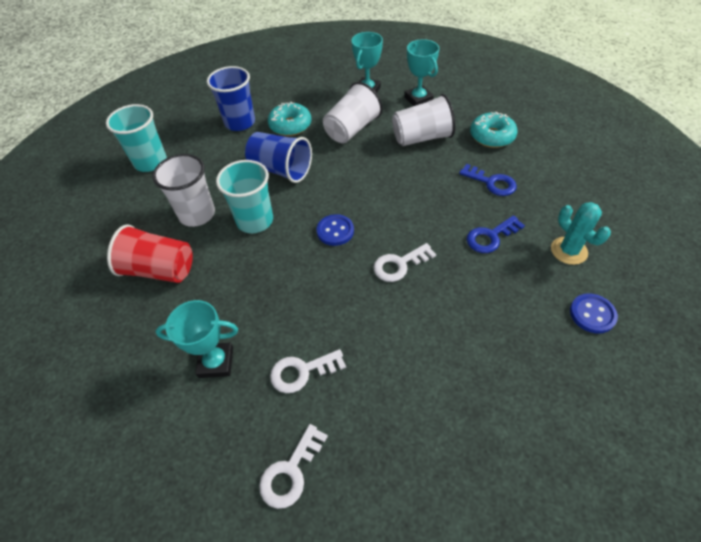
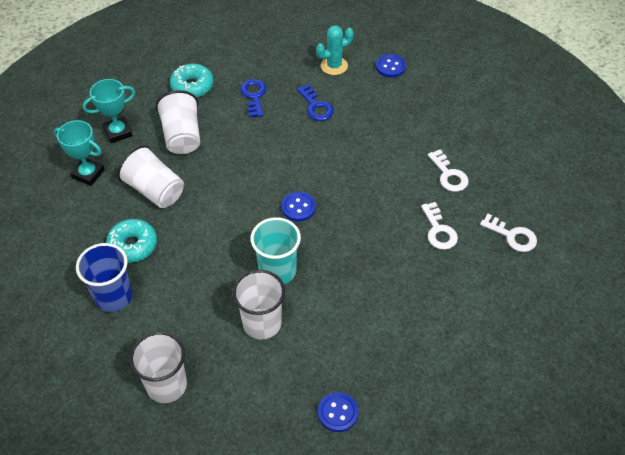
camera: 90 degrees left, 0 degrees up
turquoise cup [106,104,167,172] -> white cup [130,332,187,403]
red cup [107,224,193,283] -> none
turquoise trophy [155,300,238,378] -> none
blue cup [245,132,312,183] -> none
white key [373,243,436,282] -> white key moved to [428,149,469,192]
blue key [459,164,517,196] -> blue key turned 45 degrees counterclockwise [240,79,267,117]
none -> blue button [318,392,358,432]

